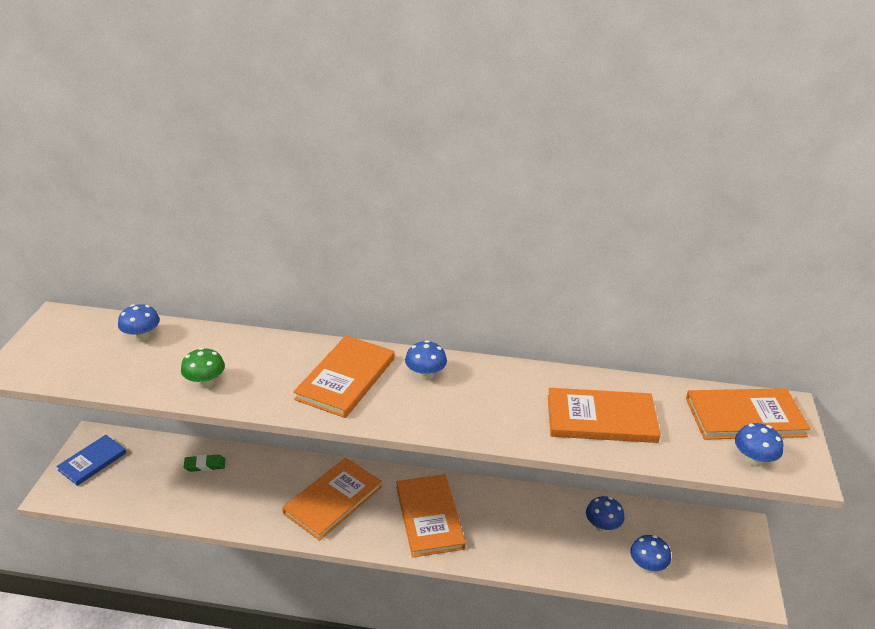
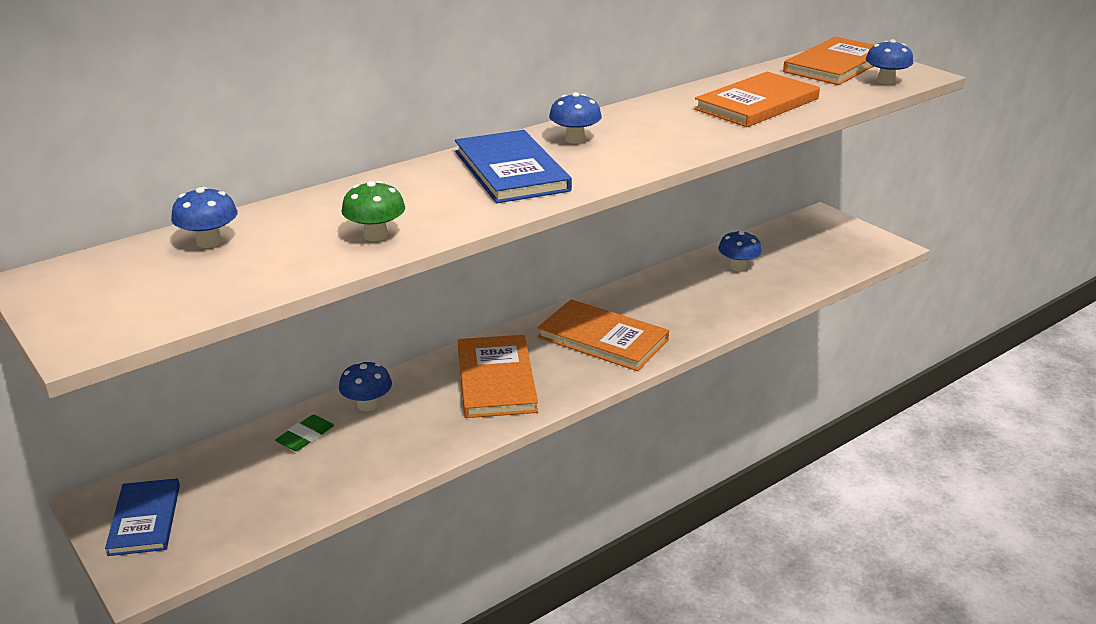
camera: 45 degrees left, 5 degrees down
orange book [293,336,395,418] -> blue book [455,130,572,203]
blue mushroom [630,535,671,573] -> blue mushroom moved to [339,361,392,411]

